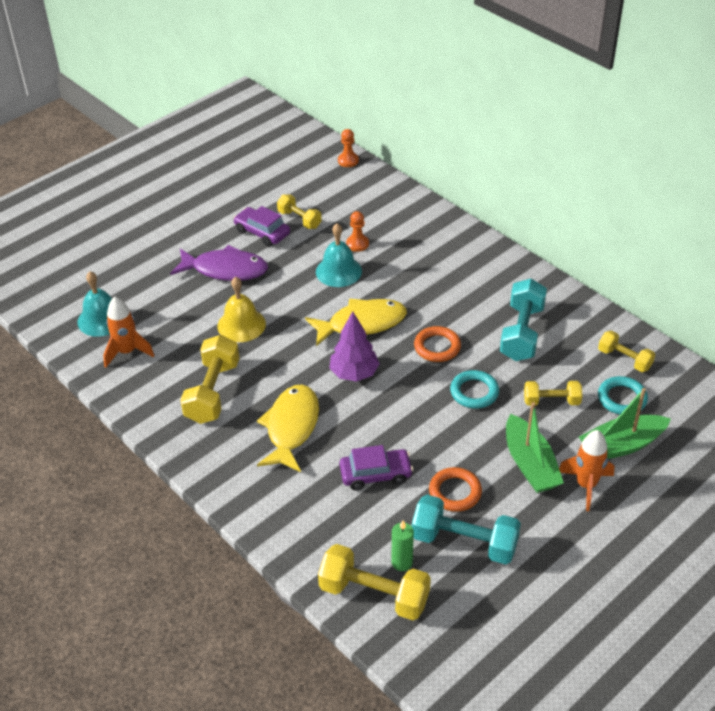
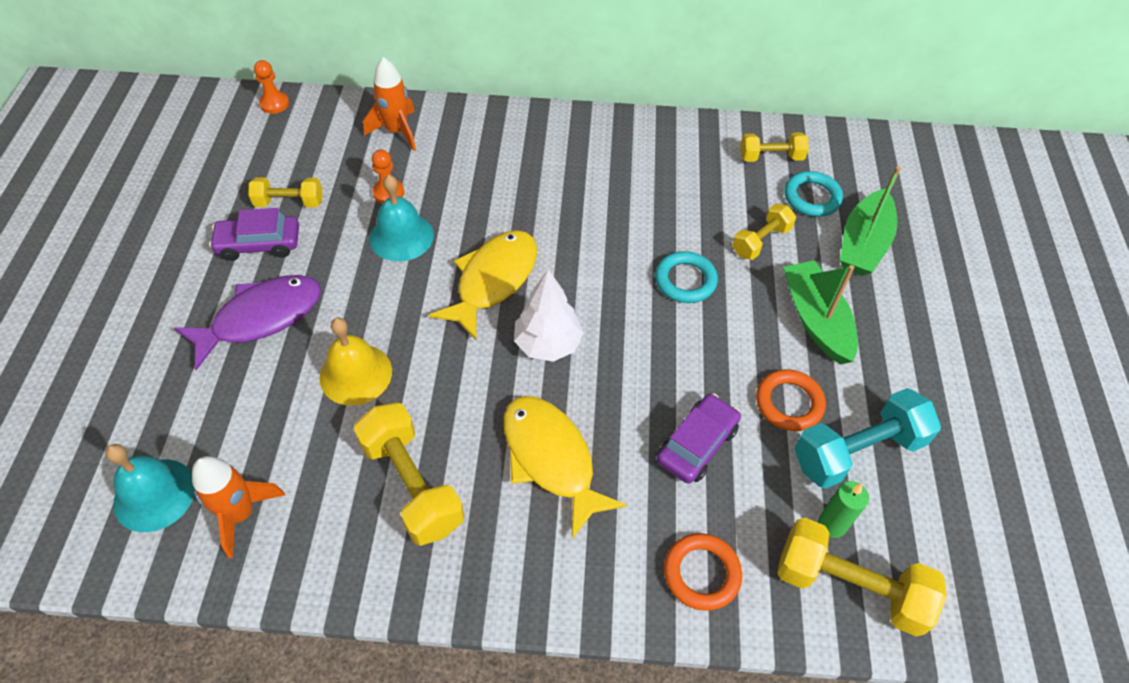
camera: 45 degrees left, 10 degrees up
yellow dumbbell [318,544,431,620] -> yellow dumbbell turned 45 degrees clockwise [777,518,946,637]
purple tree [329,311,380,381] -> white tree [514,269,584,362]
orange ring [414,326,461,362] -> orange ring moved to [664,533,742,611]
turquoise dumbbell [500,279,547,361] -> none
green boat [506,402,564,493] -> green boat turned 135 degrees counterclockwise [784,260,858,365]
orange rocket [559,430,614,511] -> orange rocket moved to [363,57,416,151]

